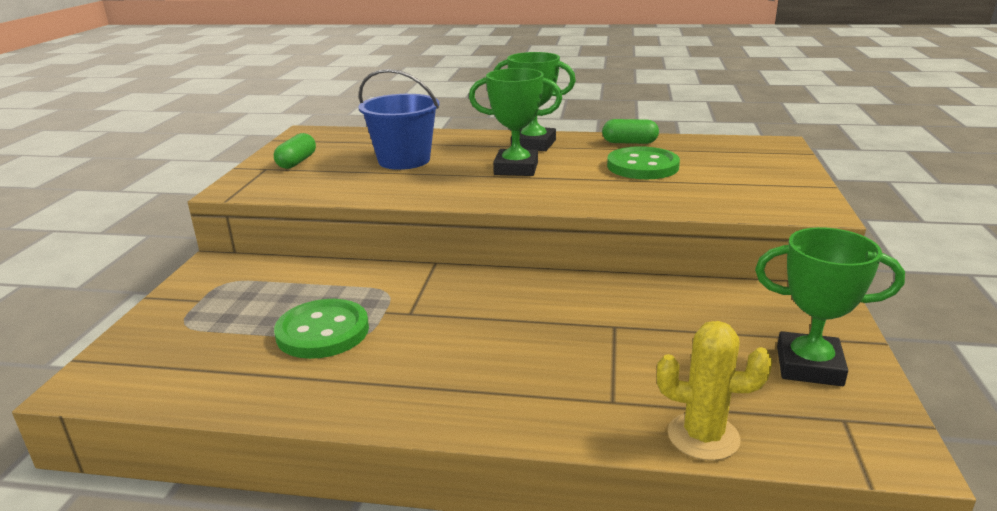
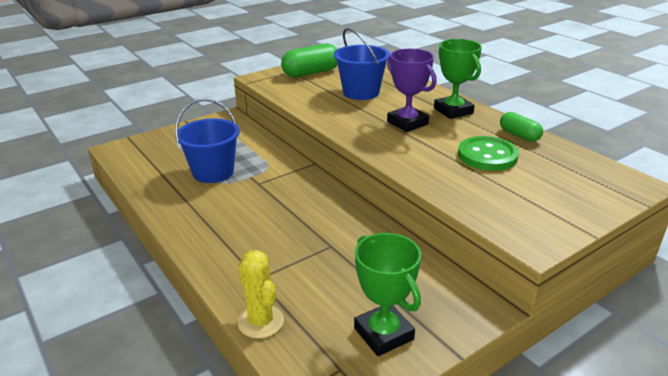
camera: 45 degrees right, 5 degrees up
green capsule [274,133,316,169] -> green capsule [281,44,338,77], size x1.66
green button [274,299,369,359] -> blue bucket [175,99,240,183]
green trophy [469,68,562,176] -> purple trophy [387,49,437,132]

